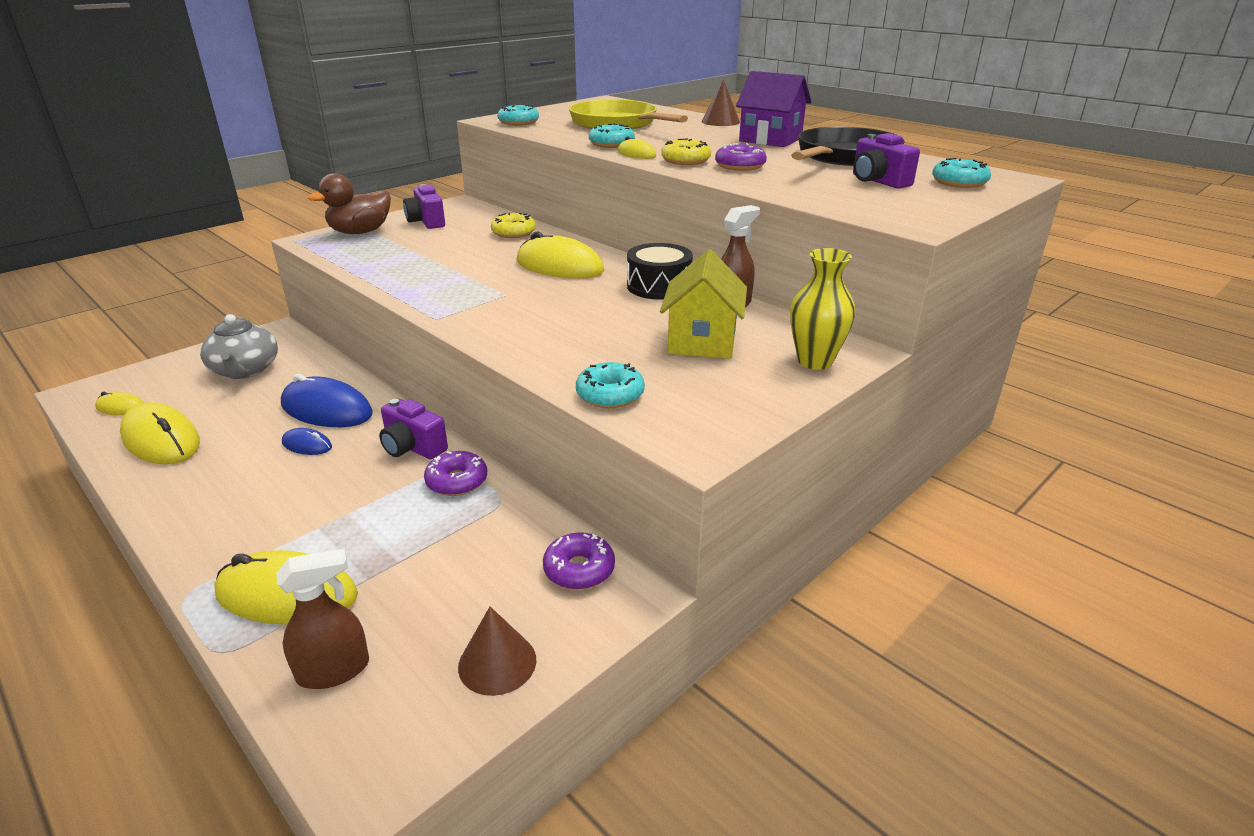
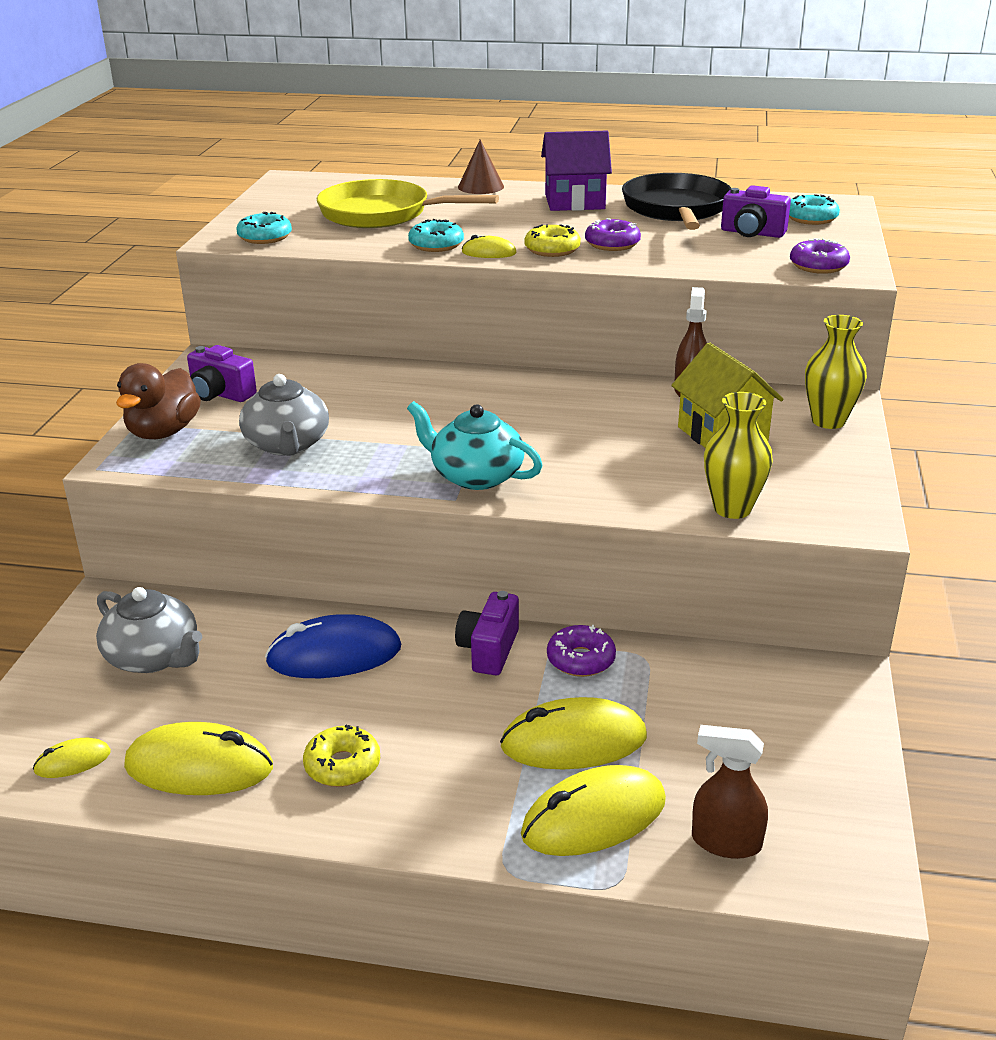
camera: 35 degrees left, 0 degrees up
brown spray bottle [276,549,369,689] -> brown spray bottle turned 105 degrees counterclockwise [692,725,768,859]
blue mouse [282,428,332,455] -> none
purple camera [379,399,448,459] -> purple camera turned 105 degrees clockwise [455,591,519,675]
brown cone [458,607,536,696] -> none
yellow donut [491,213,536,238] -> yellow donut moved to [303,725,380,787]
yellow mouse [517,232,604,279] -> yellow mouse moved to [500,697,647,769]
purple donut [543,532,615,590] -> purple donut moved to [790,238,850,274]
turquoise donut [576,362,645,408] -> yellow vase [704,392,773,519]
black drum [627,243,693,300] -> none
none -> grey teapot [239,374,329,456]
none -> turquoise teapot [407,401,543,490]

